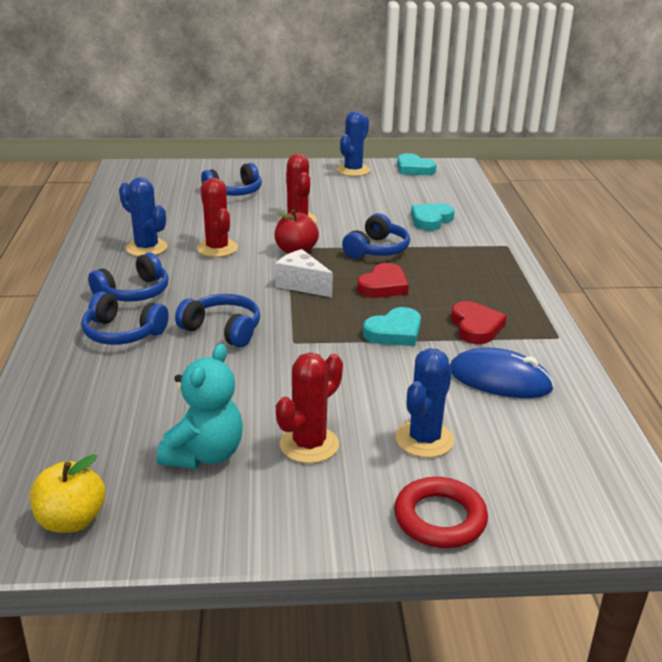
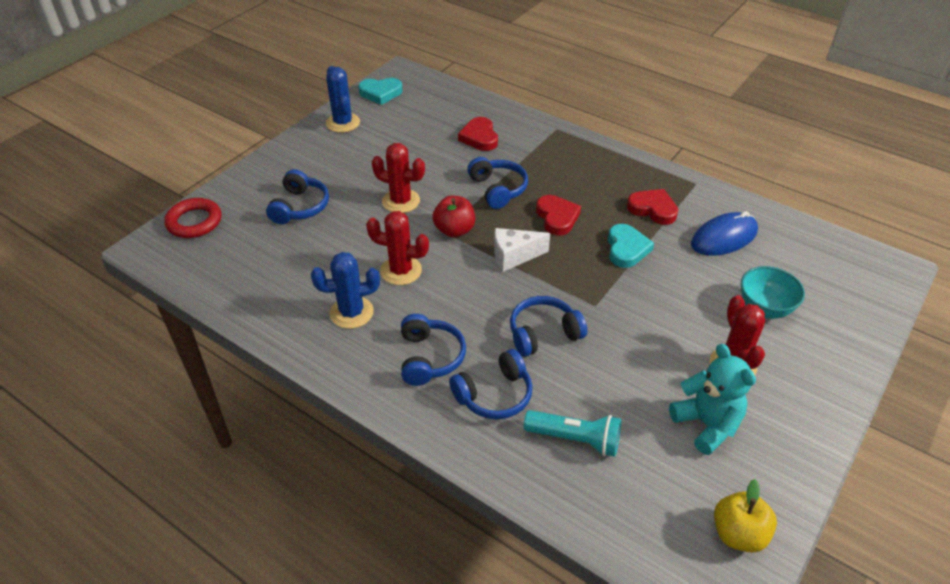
camera: 50 degrees left, 15 degrees up
red ring [394,477,488,548] -> red ring moved to [165,198,221,238]
blue cactus [395,348,454,458] -> turquoise bowl [741,266,805,319]
turquoise heart [411,203,454,231] -> red heart [458,117,498,151]
none -> turquoise flashlight [524,410,621,457]

